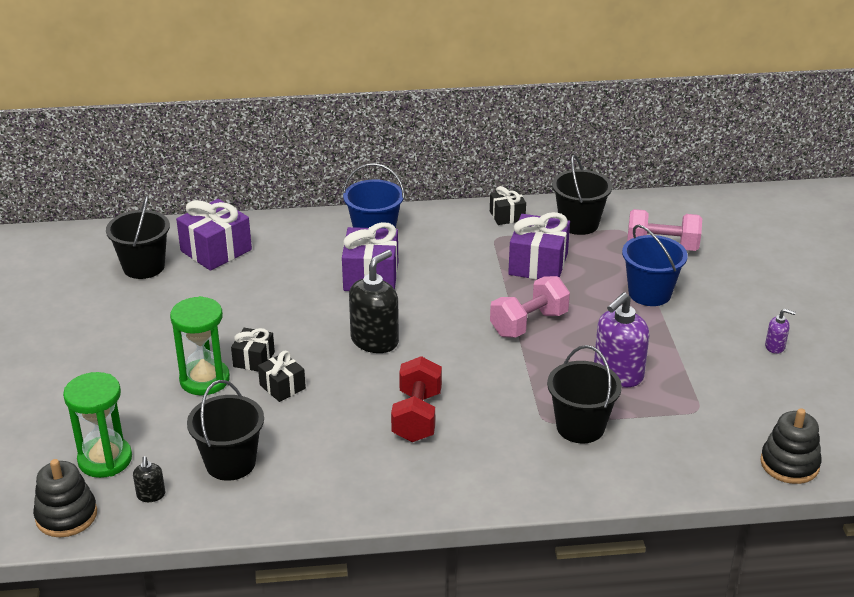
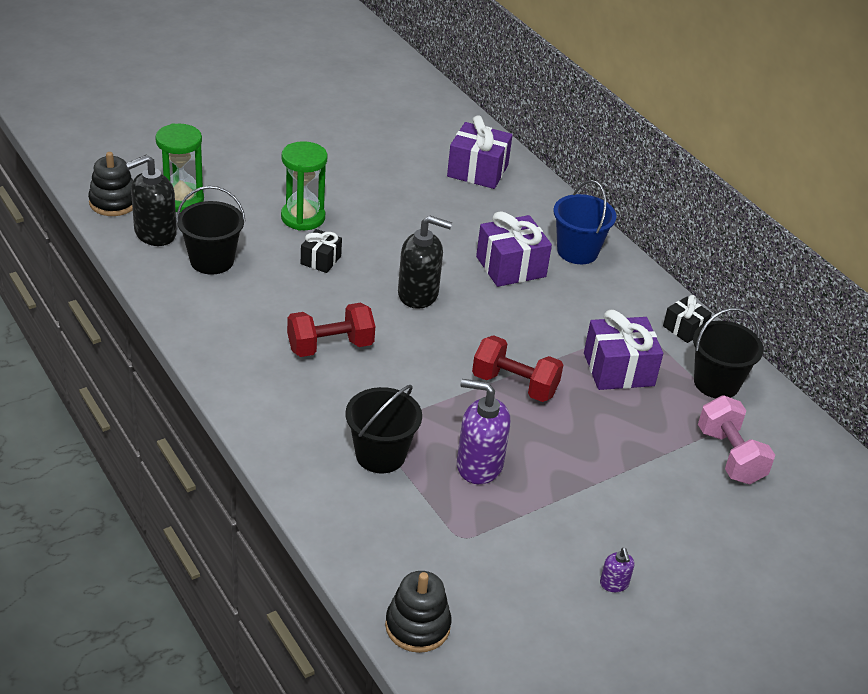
camera: 60 degrees right, 5 degrees up
black bucket [106,195,170,279] -> none
black soap dispenser [133,456,165,502] -> black soap dispenser [125,155,177,246], size x2.09
black gift [231,328,275,371] -> none
pink dumbbell [490,276,570,338] -> red dumbbell [472,335,563,402]
blue bucket [622,225,688,306] -> none

